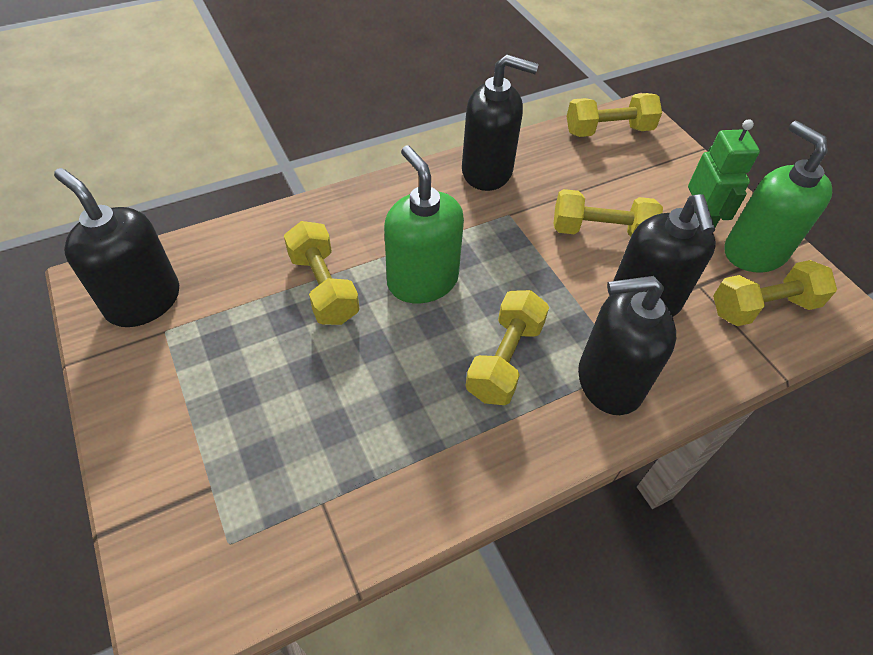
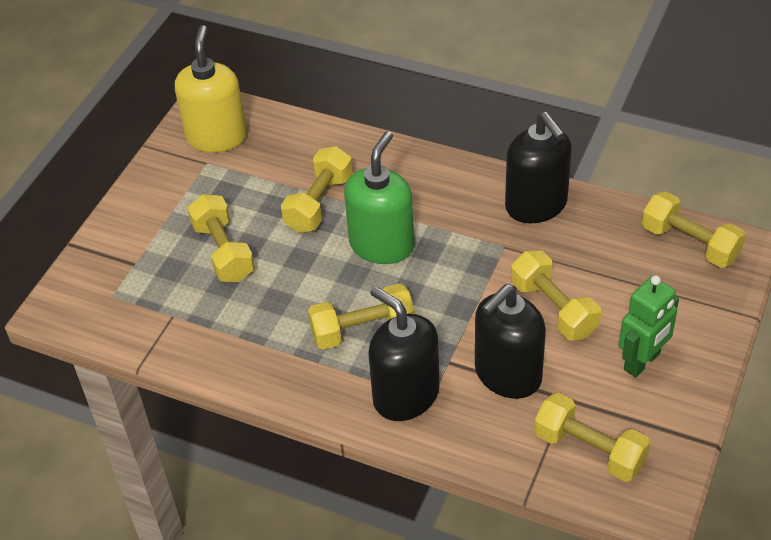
camera: 55 degrees right, 5 degrees down
black soap dispenser [54,168,179,327] -> yellow soap dispenser [175,25,247,152]
green soap dispenser [725,121,832,273] -> none
none -> yellow dumbbell [187,194,255,282]

